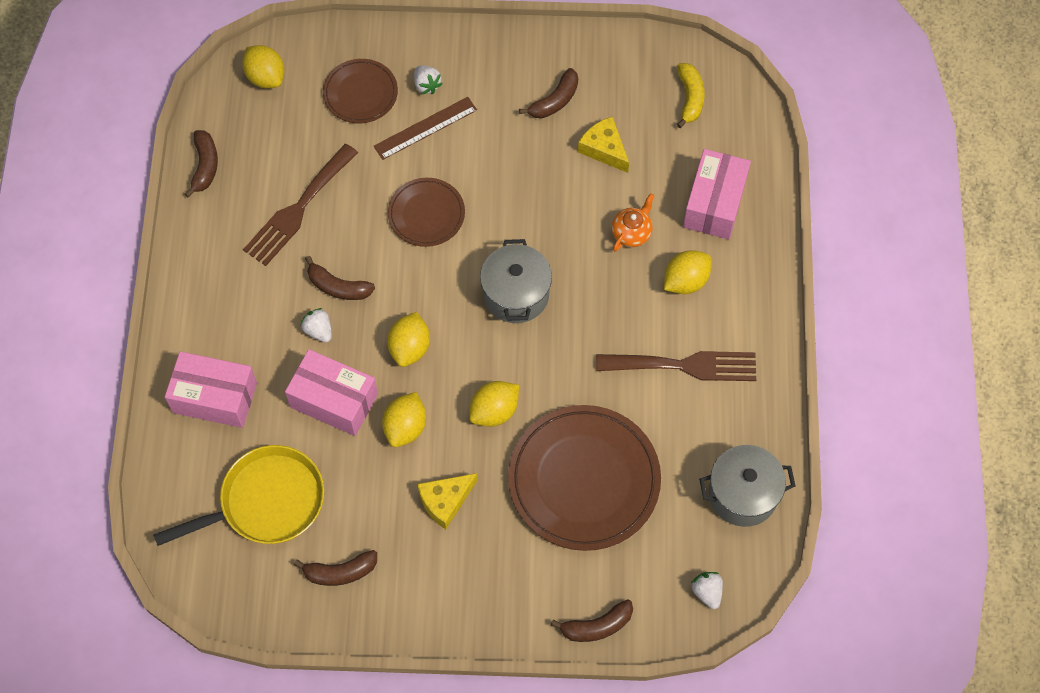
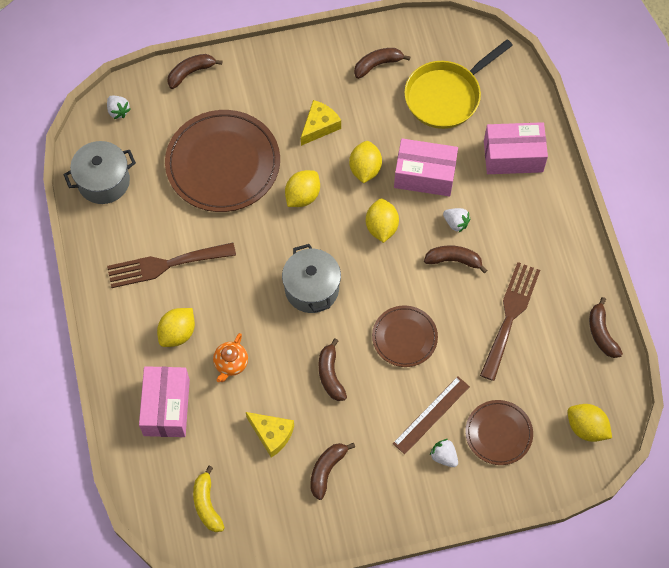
camera: 165 degrees right, 0 degrees up
none -> brown banana [319,338,347,401]

